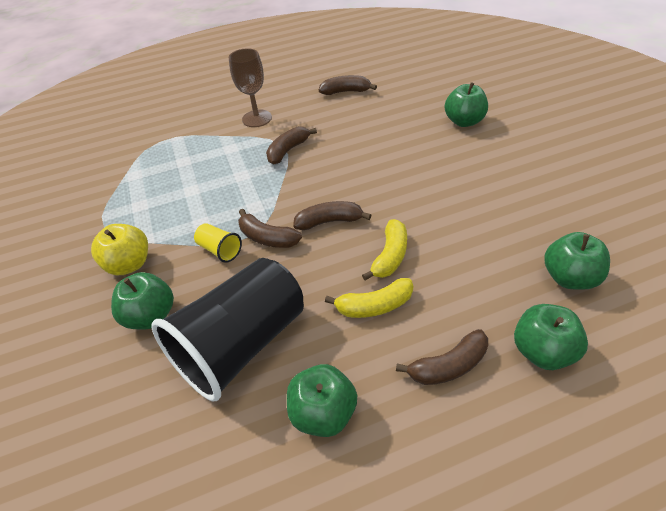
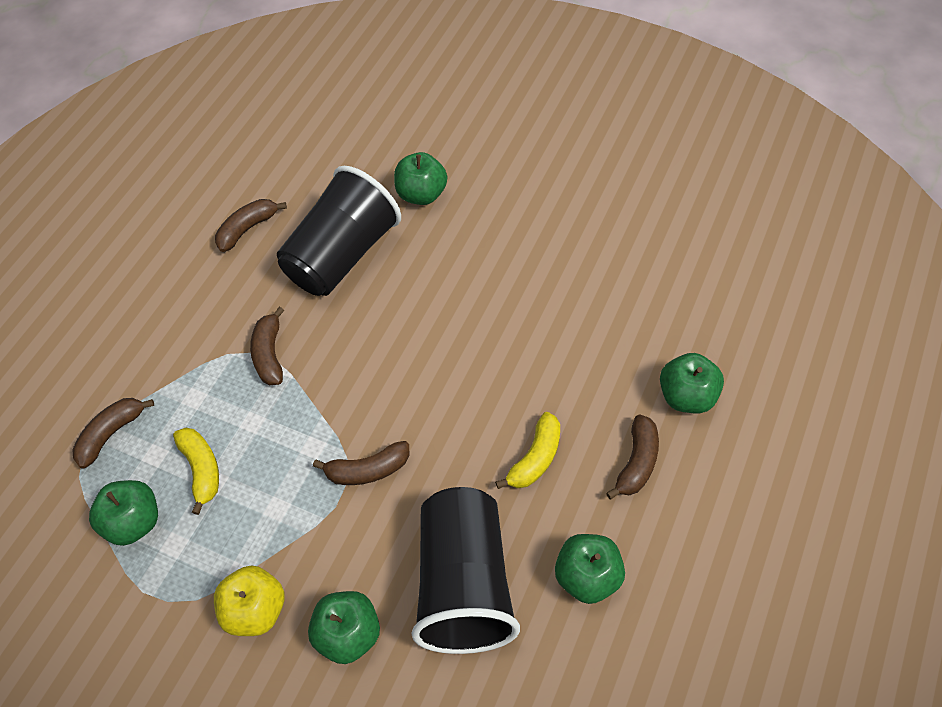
camera: 45 degrees left, 10 degrees up
yellow cup [194,223,242,263] -> none
brown goblet [229,48,272,127] -> none
brown banana [293,201,371,230] -> brown banana moved to [72,398,154,468]
yellow banana [362,219,407,281] -> yellow banana moved to [173,428,219,515]
green apple [544,232,610,290] -> green apple moved to [89,480,158,546]
none -> black cup [277,166,401,296]

